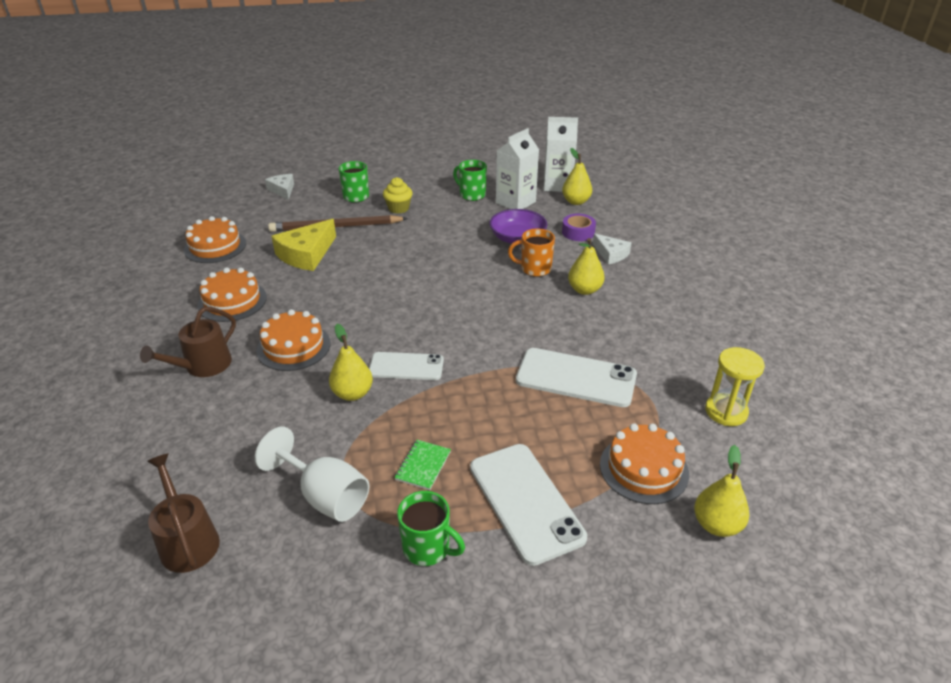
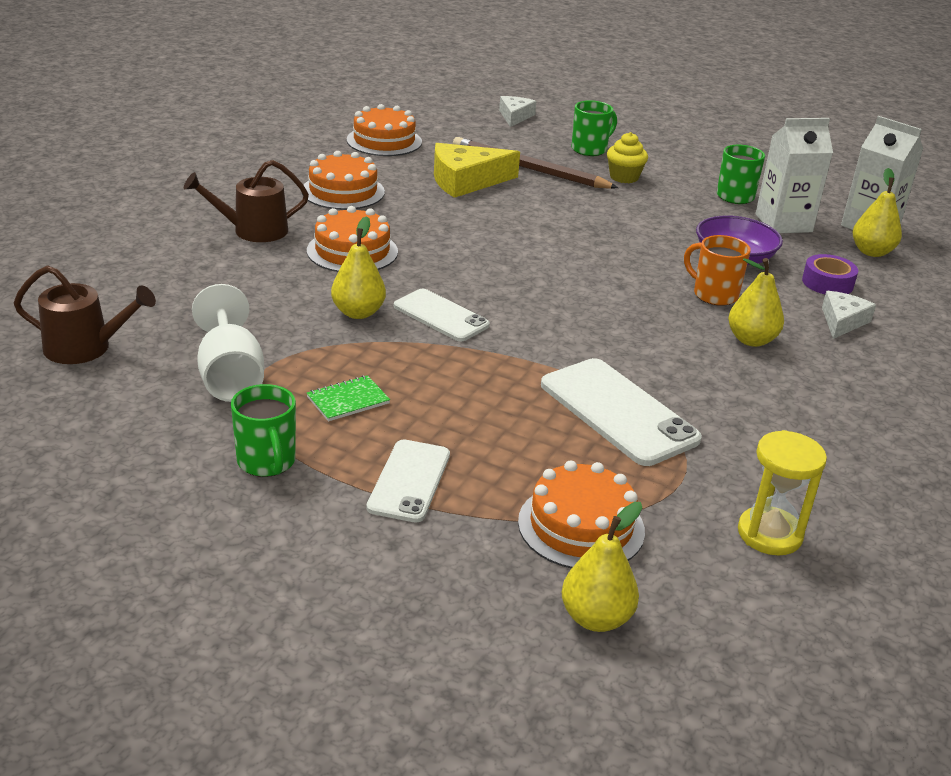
camera: 35 degrees right, 5 degrees down
brown watering can [147,454,220,573] -> brown watering can turned 90 degrees clockwise [14,265,156,364]
white phone [470,444,587,566] -> white phone [366,439,450,523], size x0.64
white cheese [593,233,631,264] -> white cheese turned 150 degrees counterclockwise [822,291,876,339]

